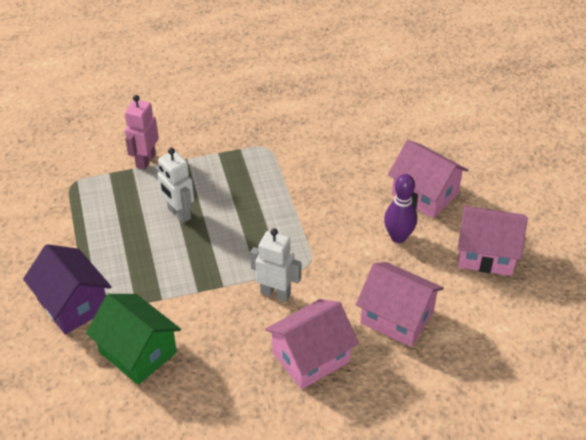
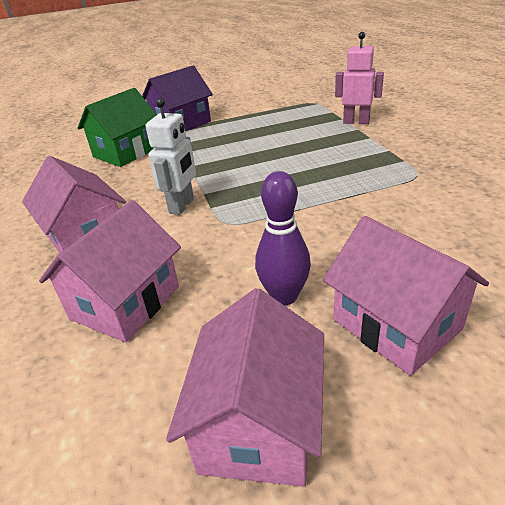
camera: 90 degrees right, 10 degrees down
white robot [157,148,194,223] -> none
pink house [388,140,468,218] -> pink house turned 75 degrees counterclockwise [323,216,489,376]

